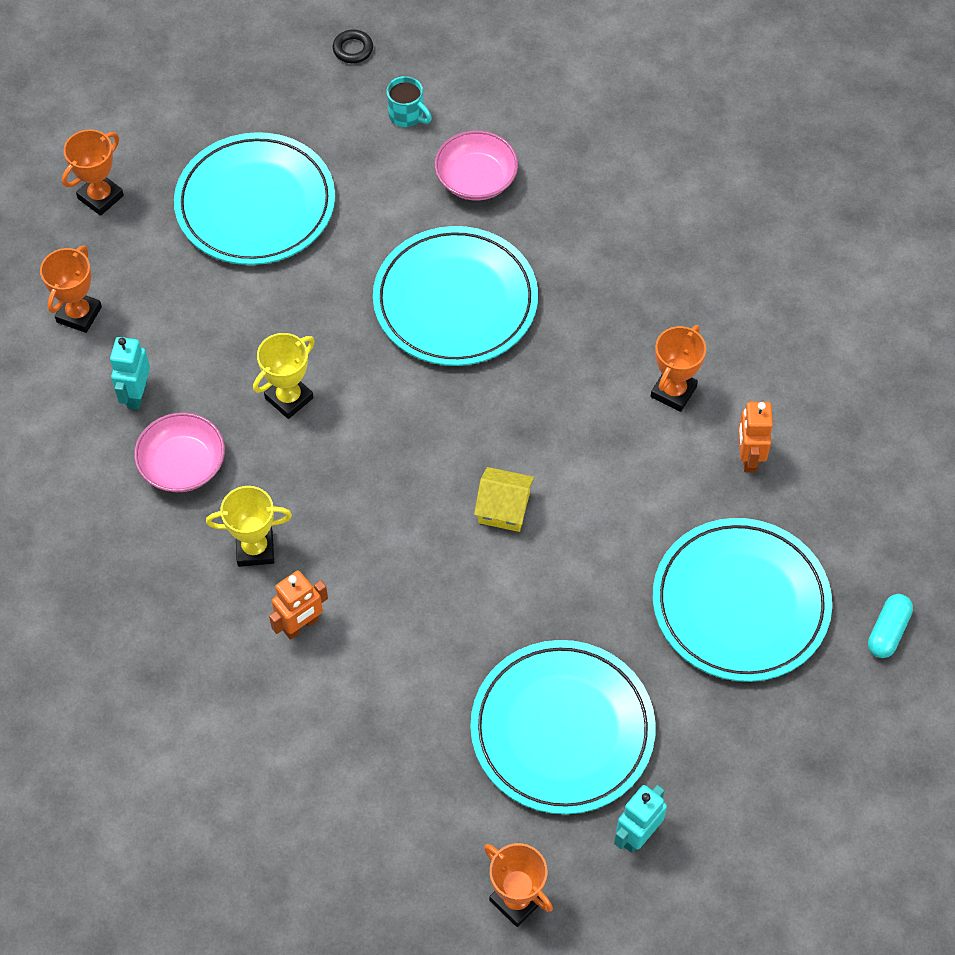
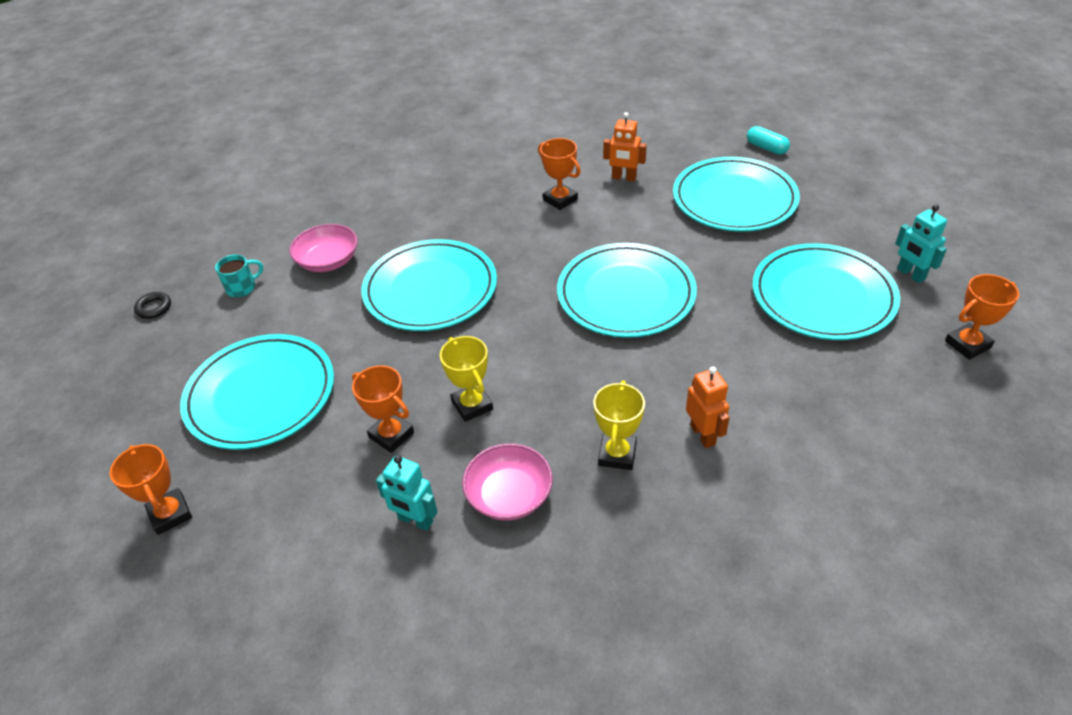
camera: 70 degrees left, 15 degrees down
orange trophy [40,245,102,333] -> orange trophy moved to [352,365,414,453]
yellow house [474,467,534,532] -> turquoise plate [557,243,697,338]

